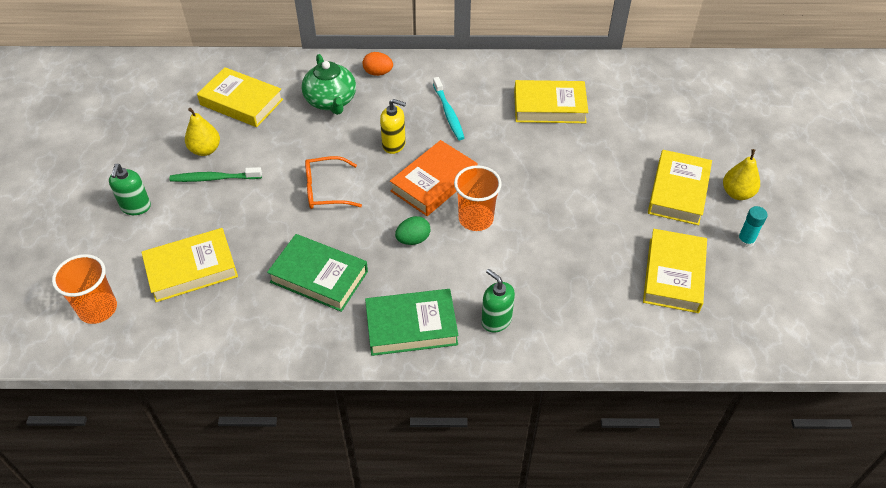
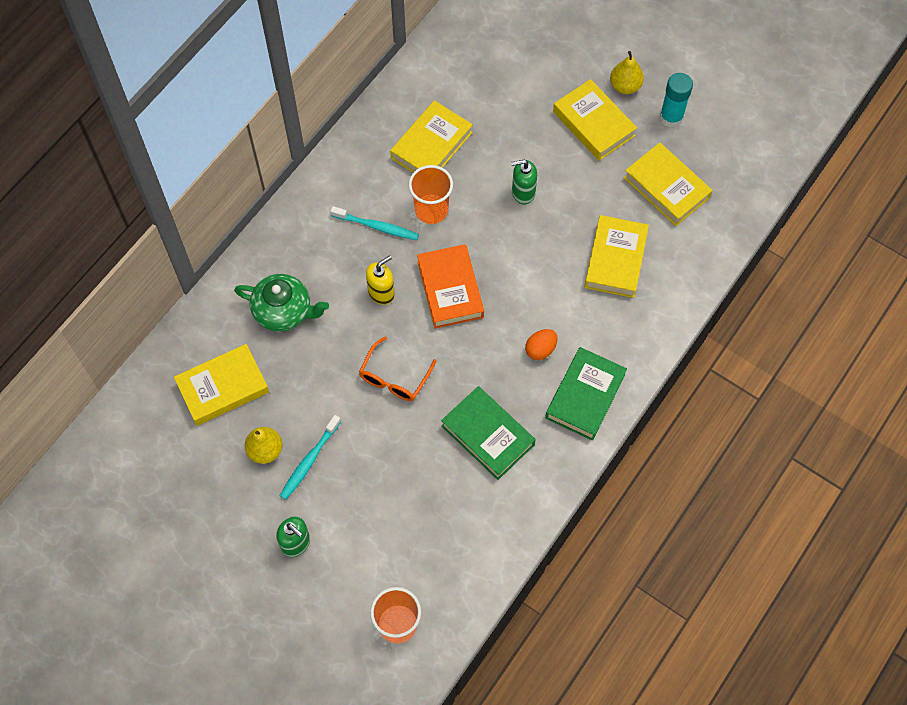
camera: 55 degrees left, 15 degrees up
yellow book [141,228,238,302] -> yellow book moved to [584,215,649,298]
green toothbrush [169,167,262,182] -> turquoise toothbrush [280,415,341,500]
green book [267,234,368,312] -> green book turned 75 degrees clockwise [441,386,536,480]
orange egg [363,52,393,76] -> orange egg moved to [525,329,558,360]
green egg [395,216,430,245] -> none
orange cup [454,165,502,231] -> orange cup moved to [408,165,453,224]
green soap dispenser [481,269,515,333] -> green soap dispenser moved to [511,160,537,204]
turquoise glue stick [737,206,768,247] -> turquoise glue stick [660,73,693,127], size x1.53

